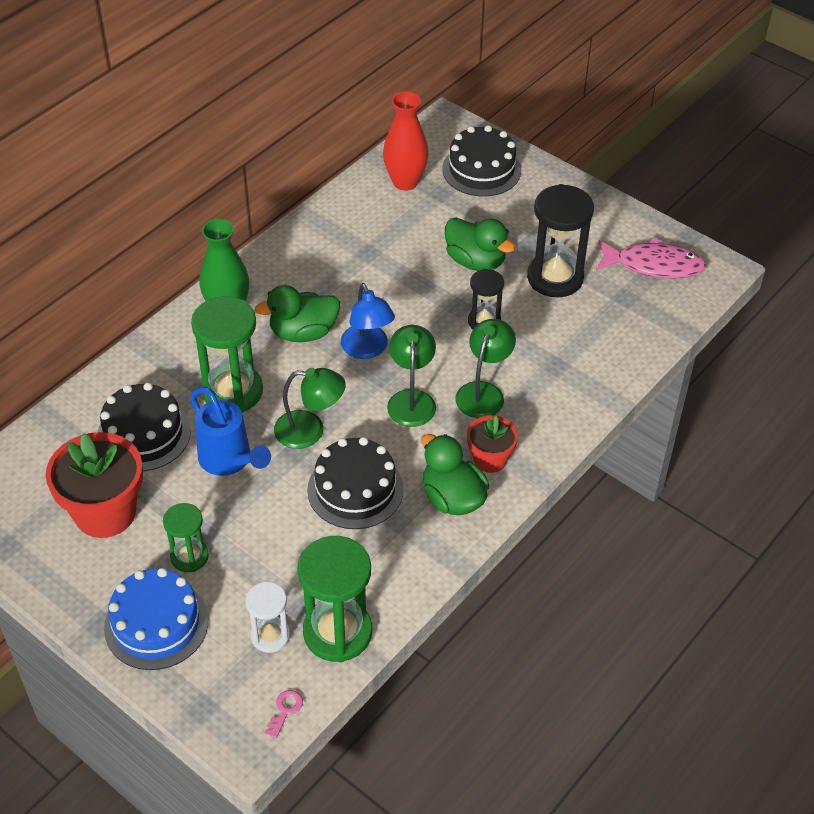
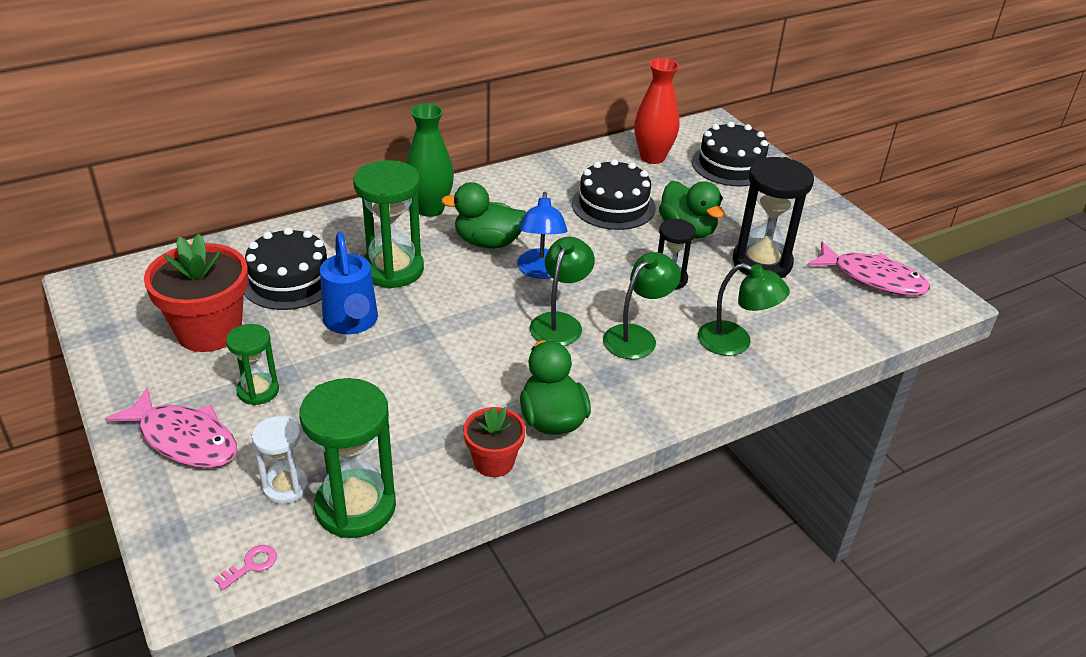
camera: 20 degrees right, 10 degrees down
blue cake [104,568,208,670] -> pink fish [105,387,237,468]
green lamp [274,368,346,449] -> green lamp moved to [698,263,790,356]
black cake [307,437,404,529] -> black cake moved to [572,159,656,230]
red flower pot [467,415,518,473] -> red flower pot moved to [463,407,526,477]

